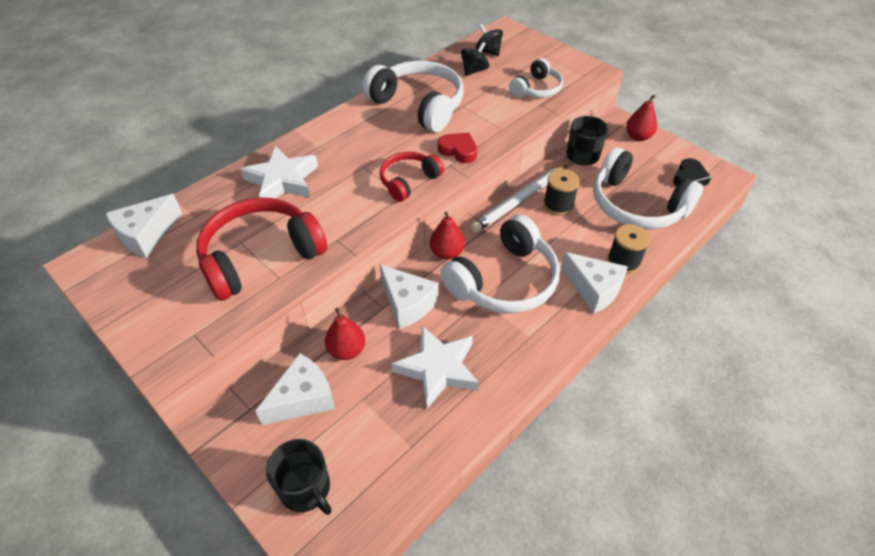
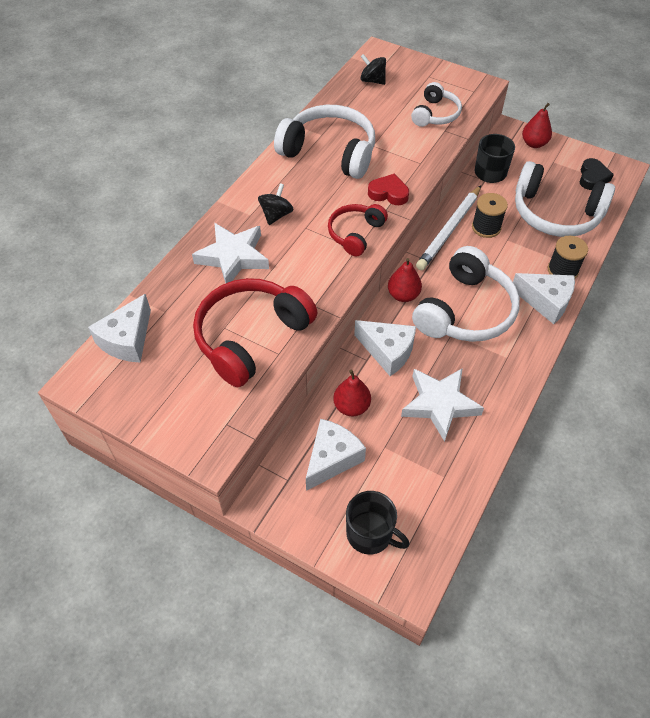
camera: 15 degrees left, 5 degrees up
black spinning top [461,42,489,76] -> black spinning top moved to [258,183,294,225]

